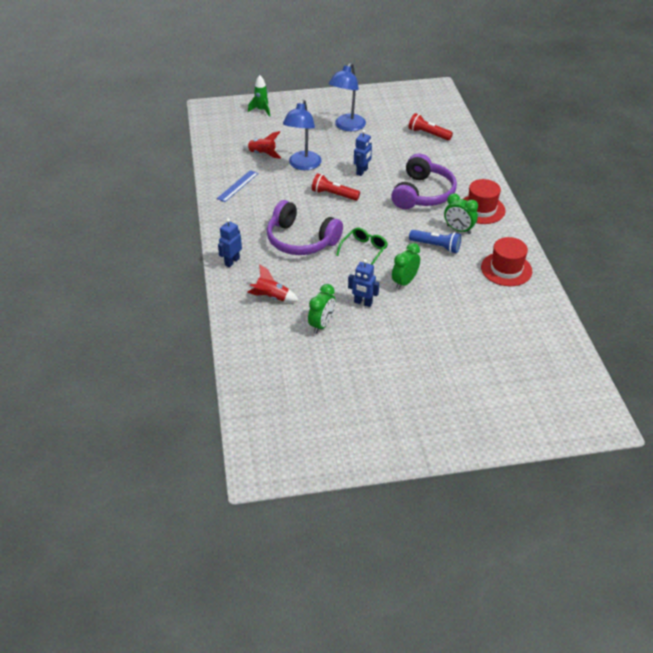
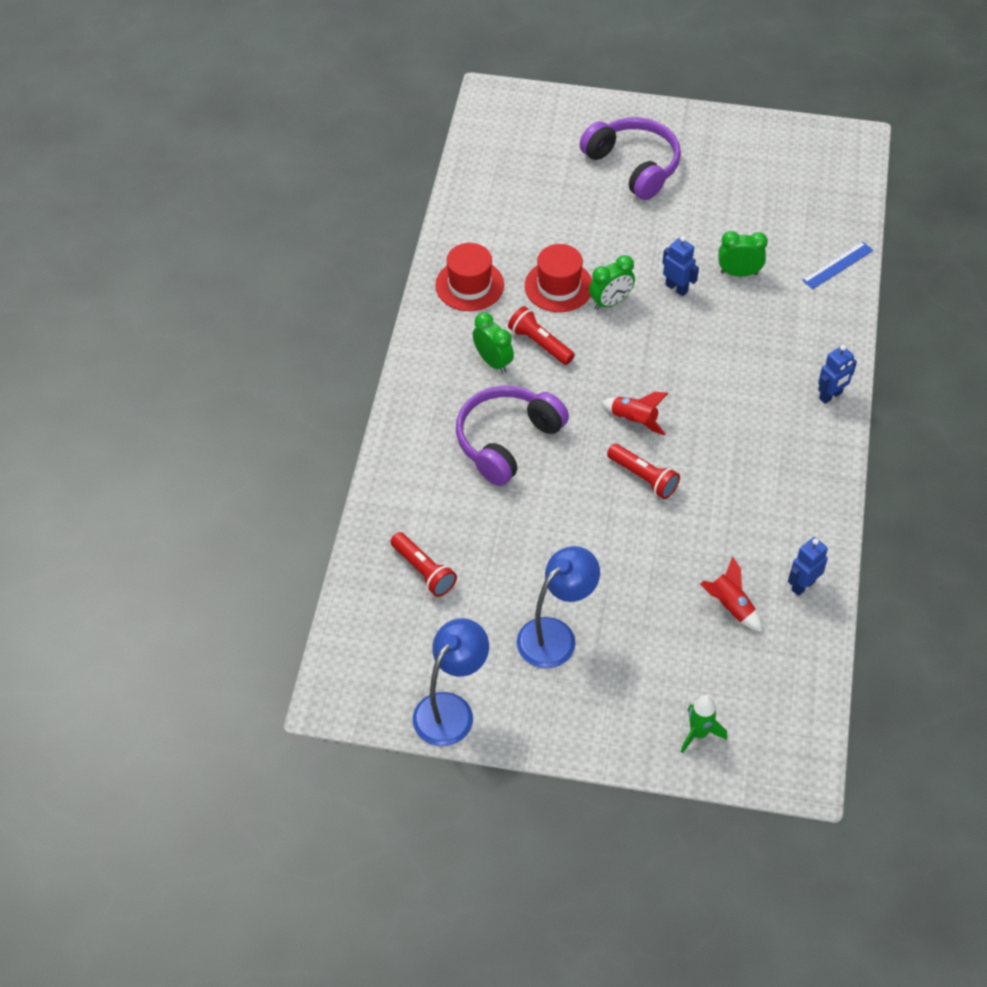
camera: 160 degrees left, 10 degrees up
blue ruler [217,170,258,202] -> blue ruler moved to [802,241,873,289]
red rocket [247,264,299,302] -> red rocket moved to [601,392,668,436]
purple headphones [267,200,343,255] -> purple headphones moved to [580,117,681,200]
blue lamp [283,99,322,170] -> blue lamp moved to [413,618,489,746]
green clock [308,284,336,334] -> green clock turned 45 degrees clockwise [719,231,768,277]
green glasses [336,228,388,265] -> none
blue robot [354,130,372,176] -> blue robot moved to [788,537,828,596]
blue flashlight [409,230,461,253] -> red flashlight [508,306,575,365]
red hat [463,179,506,224] -> red hat moved to [525,244,592,312]

